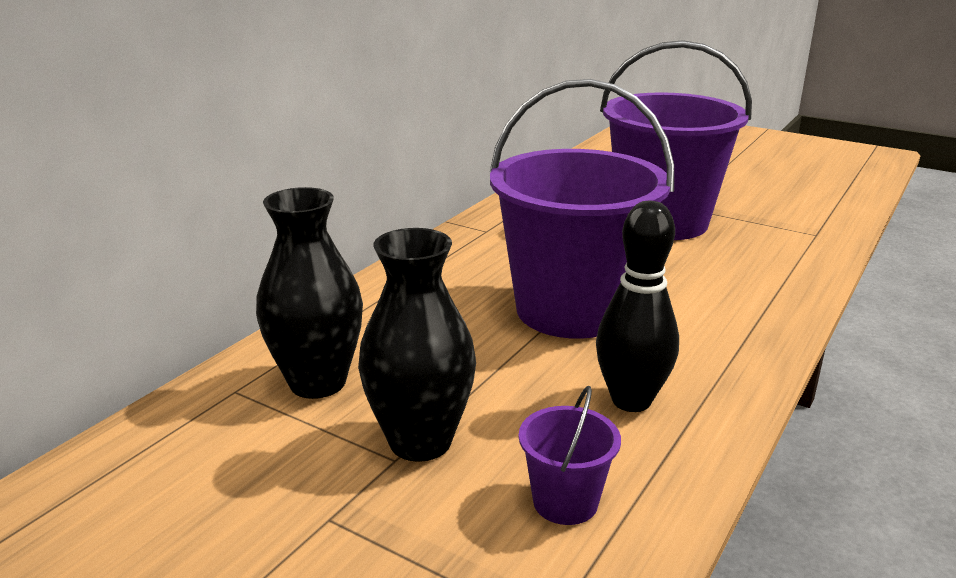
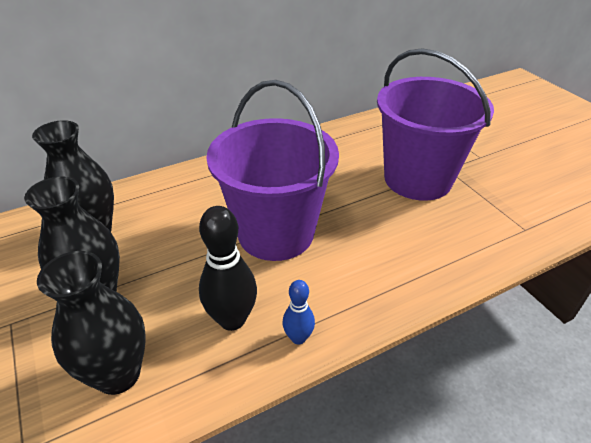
camera: 30 degrees right, 15 degrees up
purple bucket [519,386,621,525] -> black vase [37,251,146,395]
none -> blue bowling pin [283,280,315,344]

